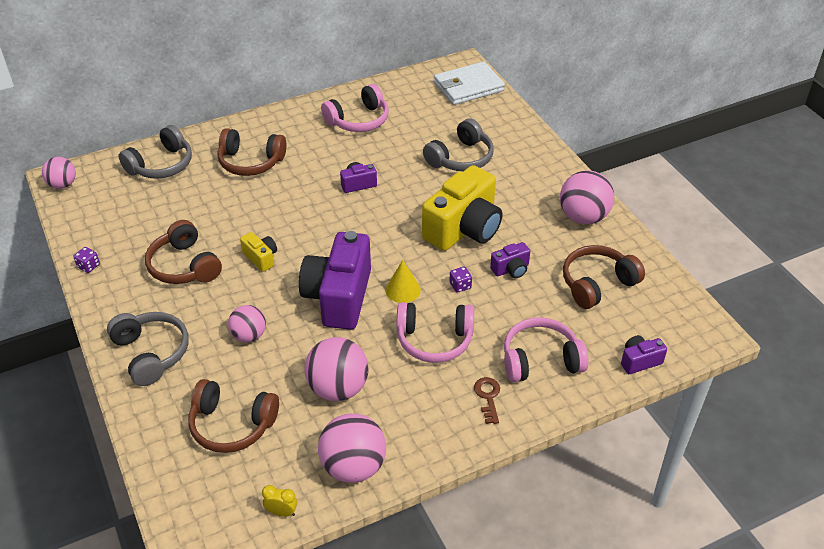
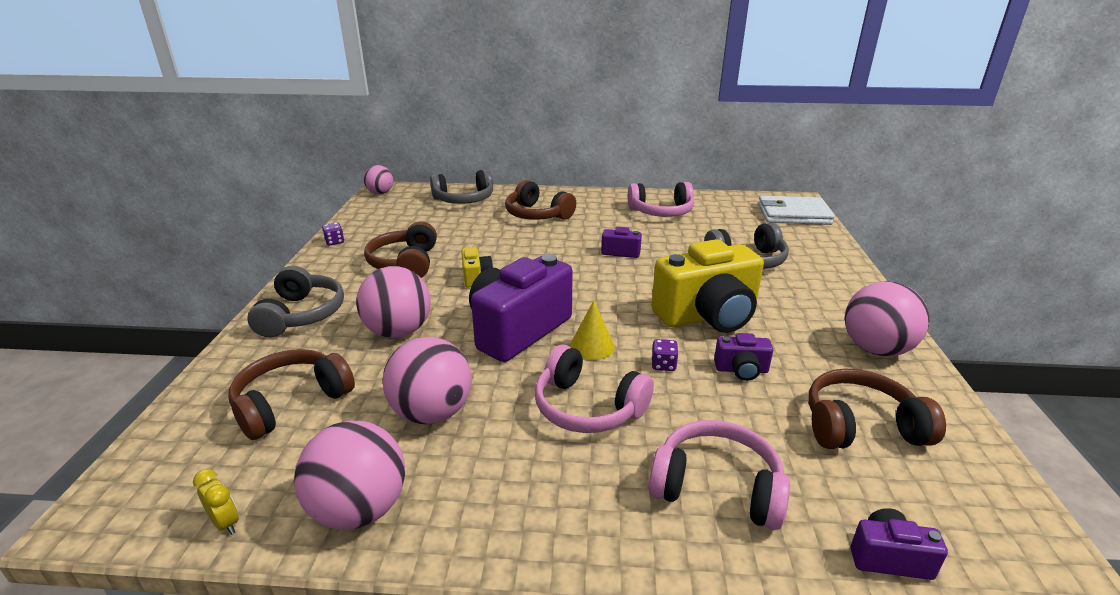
camera: 30 degrees right, 15 degrees down
brown headphones [188,379,279,453] -> brown headphones turned 90 degrees clockwise [228,349,355,440]
pink ball [228,305,266,342] -> pink ball [356,266,431,338], size x1.61
brown key [474,377,500,424] -> none

